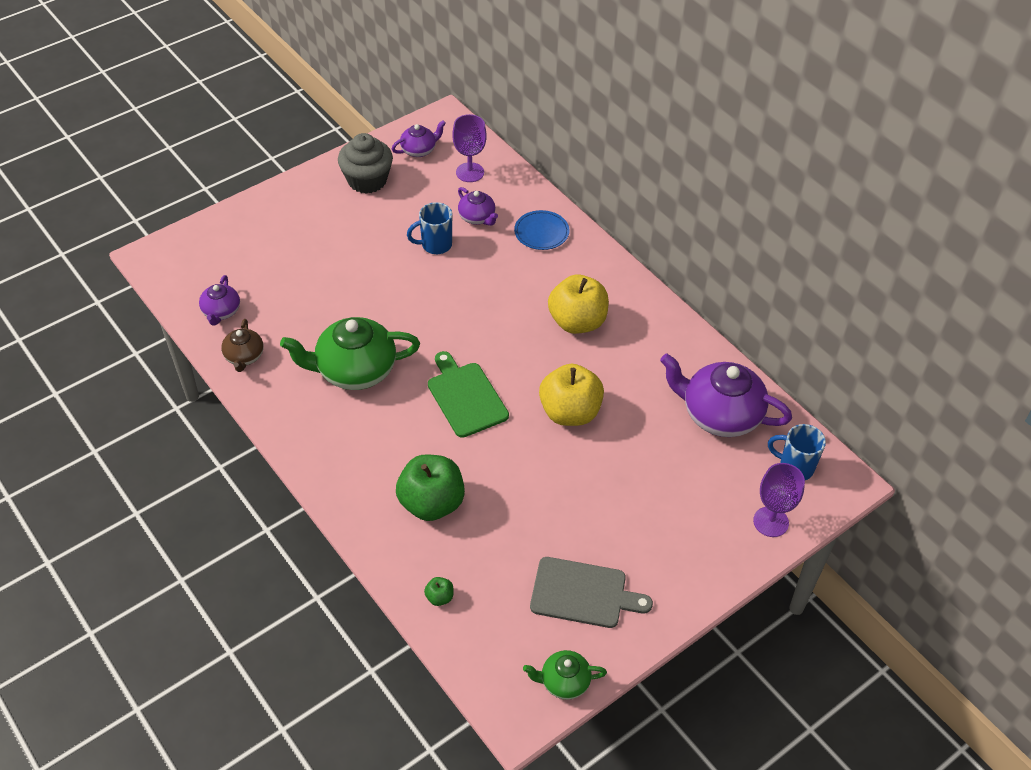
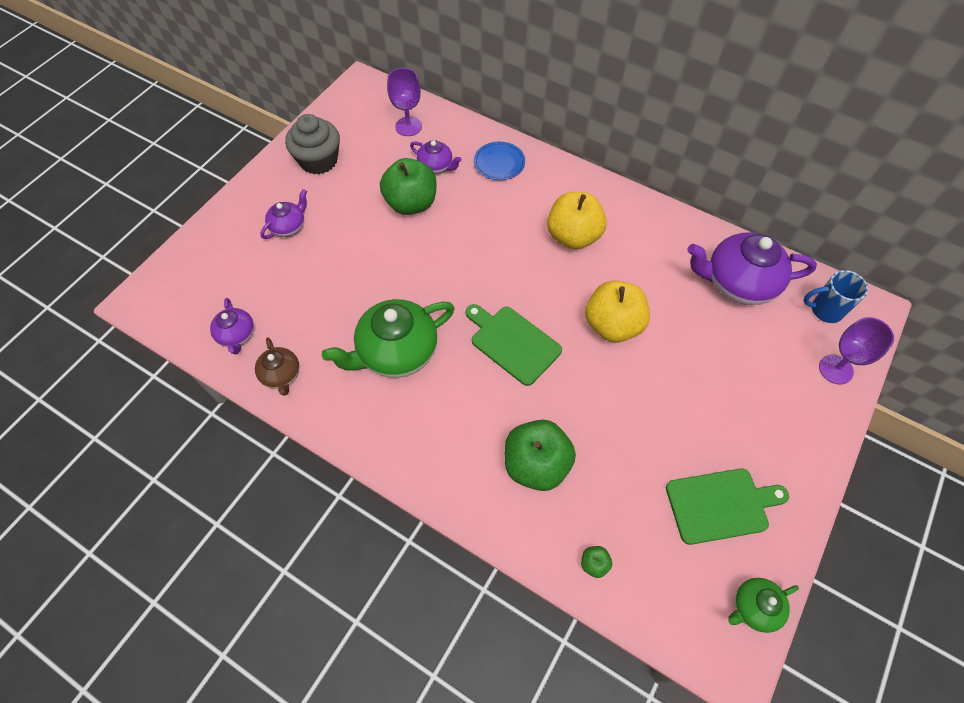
camera: 20 degrees left, 10 degrees up
purple teapot [392,120,446,157] -> purple teapot moved to [260,189,307,239]
blue mug [407,202,452,254] -> green apple [380,158,436,215]
grey cutting board [530,557,653,628] -> green cutting board [666,468,789,545]

